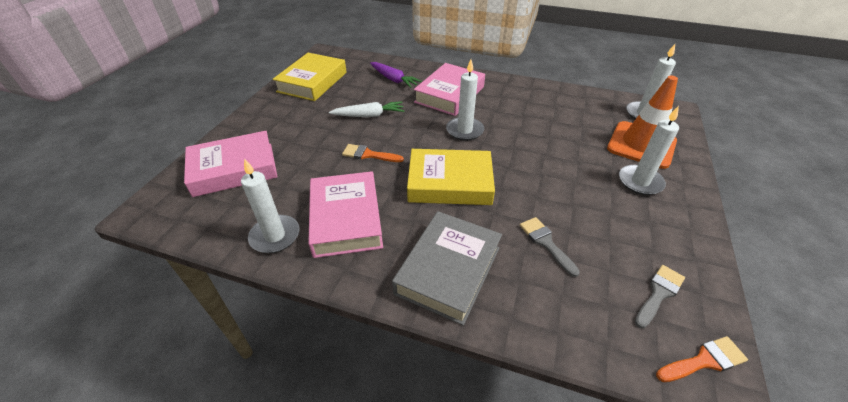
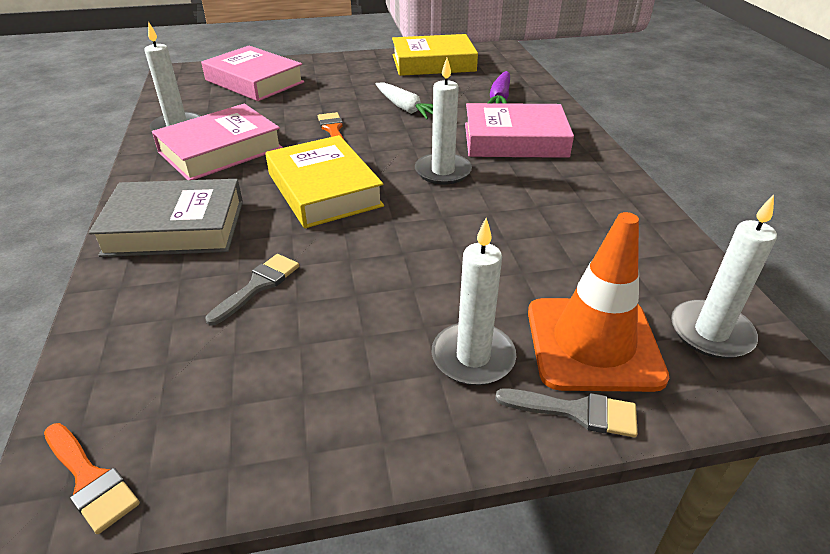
camera: 60 degrees right, 5 degrees down
grey brush [635,265,685,329] -> grey brush moved to [495,389,638,437]

